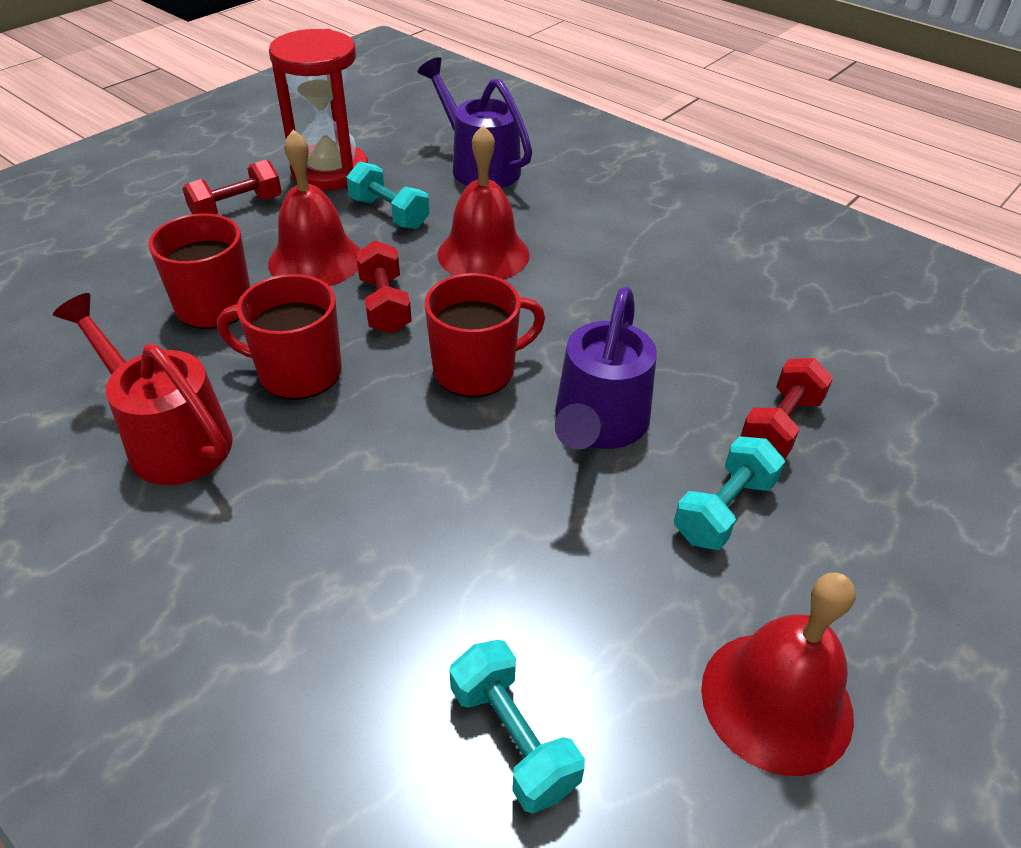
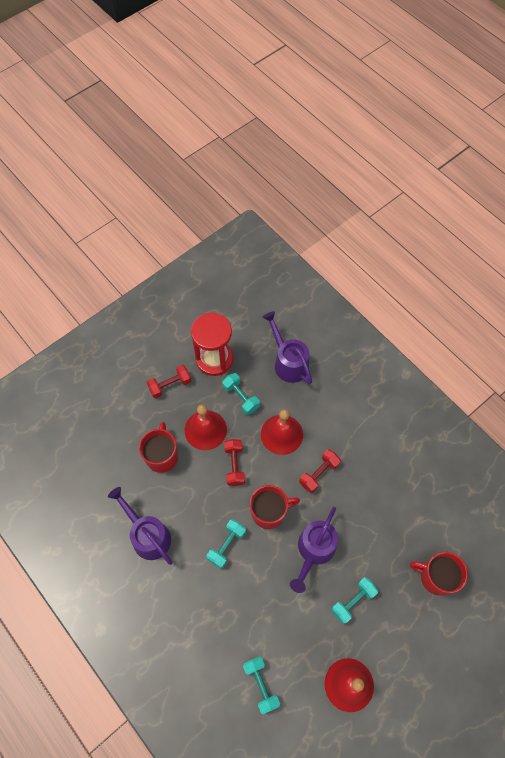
camera: 10 degrees right, 20 degrees up
red watering can [53,293,233,485] -> purple watering can [108,487,173,565]
red mug [217,274,342,400] -> red mug moved to [410,552,468,596]
red dumbbell [741,358,833,458] -> red dumbbell moved to [299,449,341,493]
none -> turquoise dumbbell [207,519,246,569]

